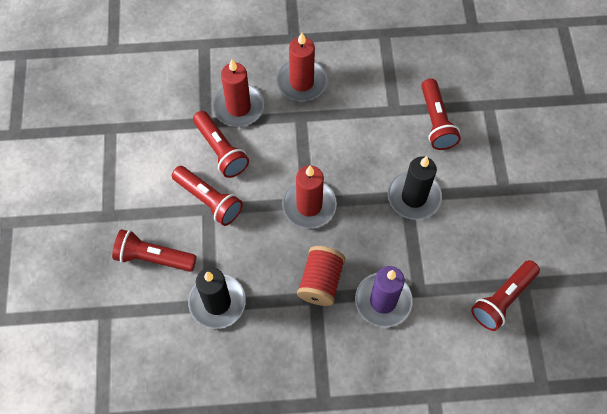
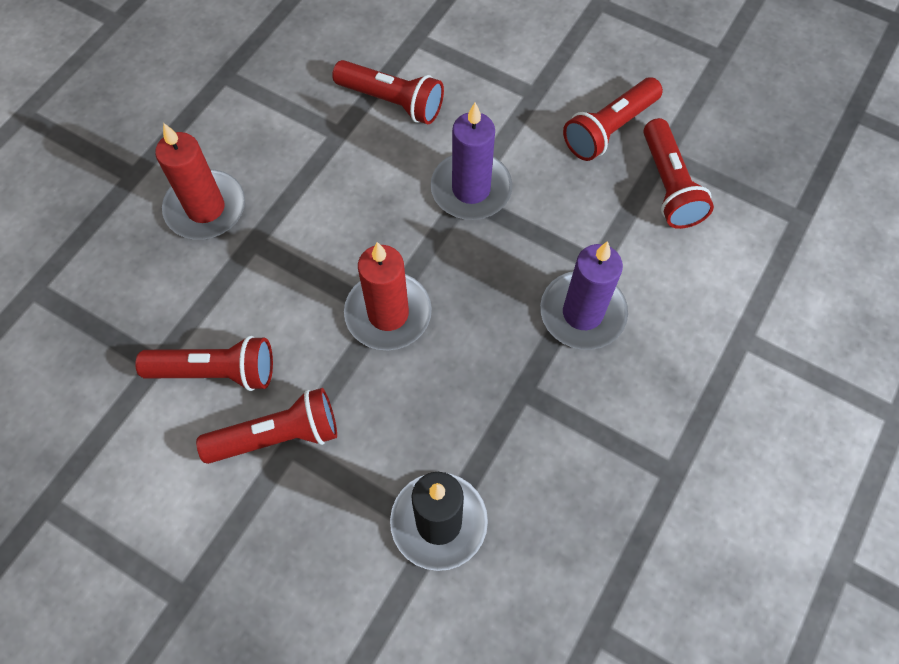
camera: 55 degrees left, 0 degrees up
red flashlight [112,229,197,272] -> red flashlight moved to [563,77,663,161]
red candle [213,59,264,127] -> none
red spool [297,246,345,306] -> none
black candle [388,156,442,220] -> purple candle [431,102,512,220]

